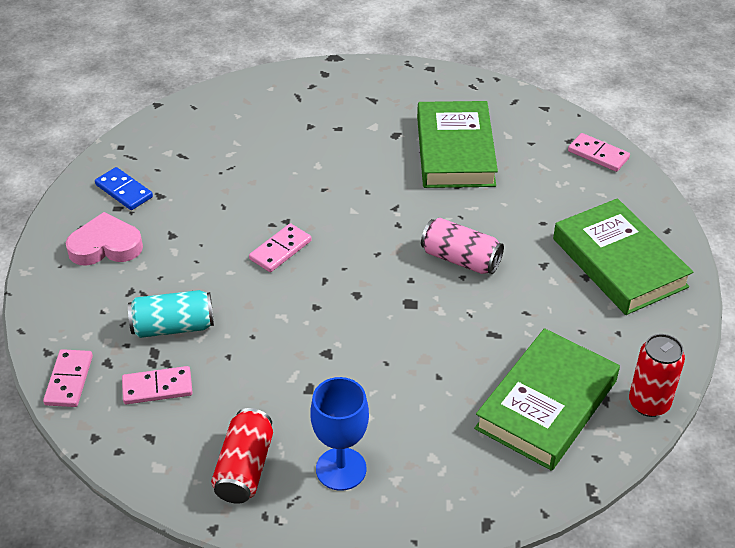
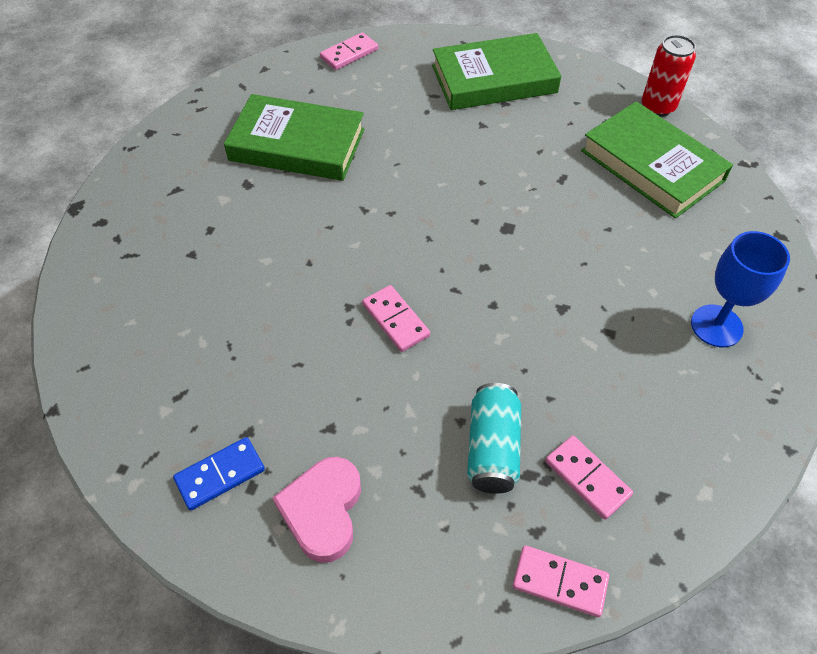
camera: 75 degrees left, 10 degrees up
pink domino [122,366,193,404] -> pink domino turned 45 degrees counterclockwise [545,436,633,520]
red can [211,408,273,504] -> none
pink can [421,218,504,274] -> none

